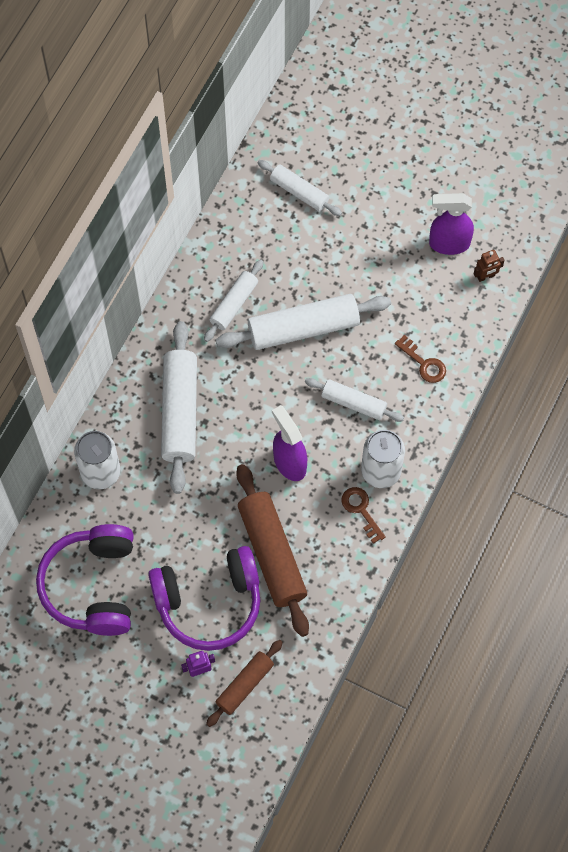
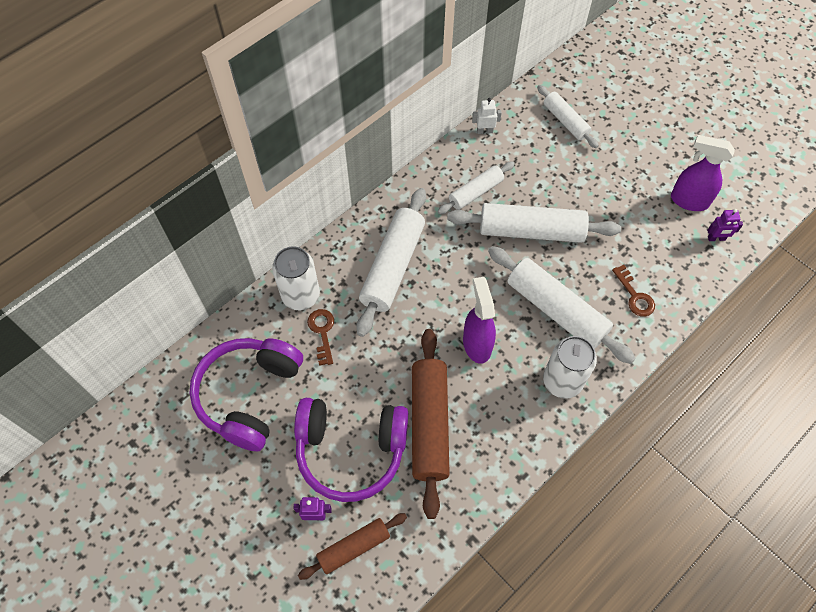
camera: 20 degrees right, 5 degrees down
white rolling pin [305,378,404,422] -> white rolling pin [488,246,636,364], size x1.71
brown key [341,487,386,544] -> brown key moved to [307,309,334,366]
brown robot [474,250,505,282] -> purple robot [707,209,743,241]
none -> white robot [472,98,502,134]

